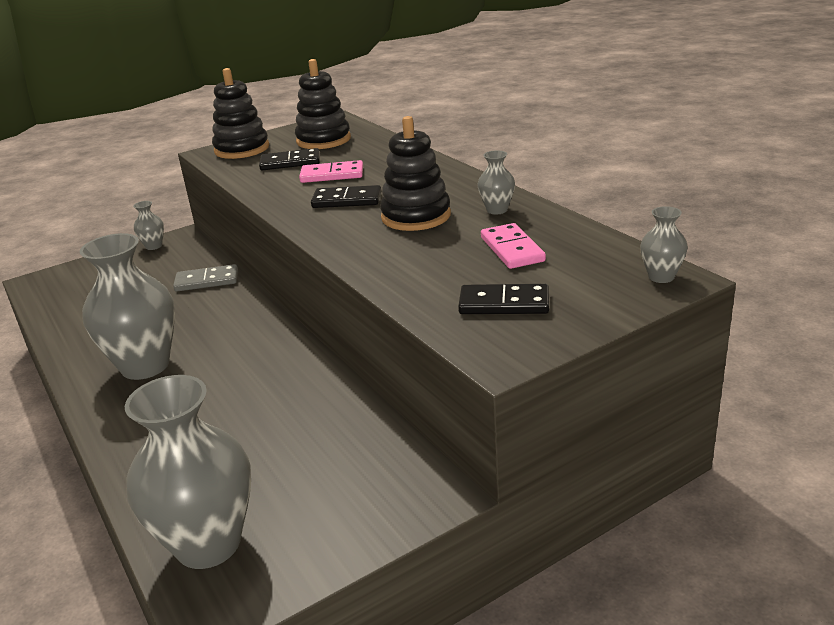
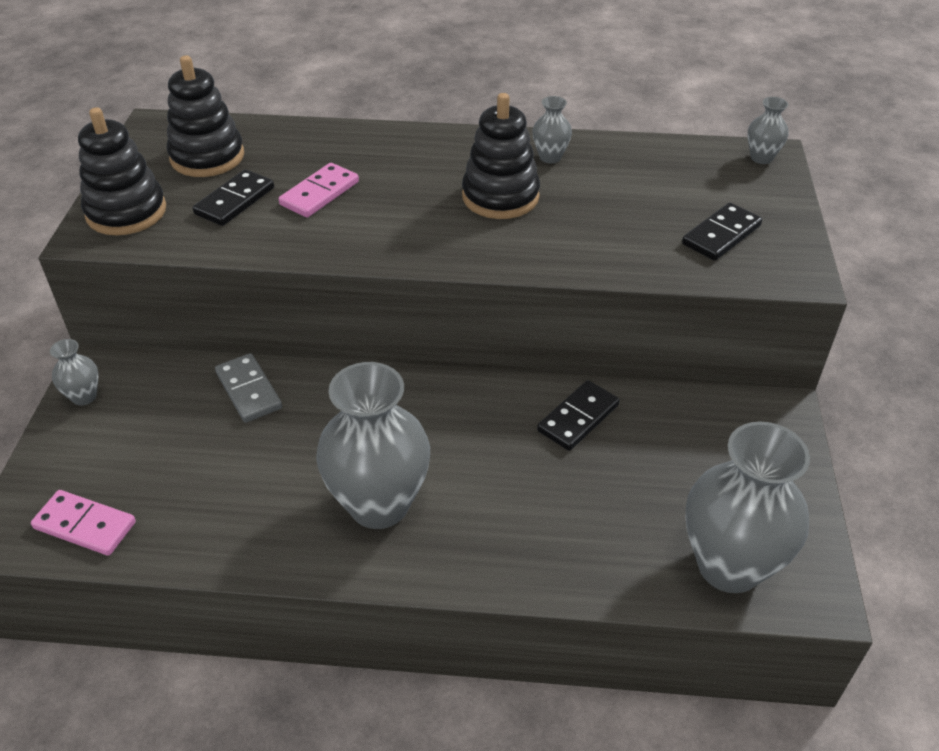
camera: 55 degrees left, 15 degrees up
grey domino [173,264,238,292] -> grey domino turned 60 degrees counterclockwise [215,353,282,423]
black domino [311,185,381,208] -> black domino moved to [537,380,620,451]
pink domino [481,223,546,269] -> pink domino moved to [31,490,136,556]

